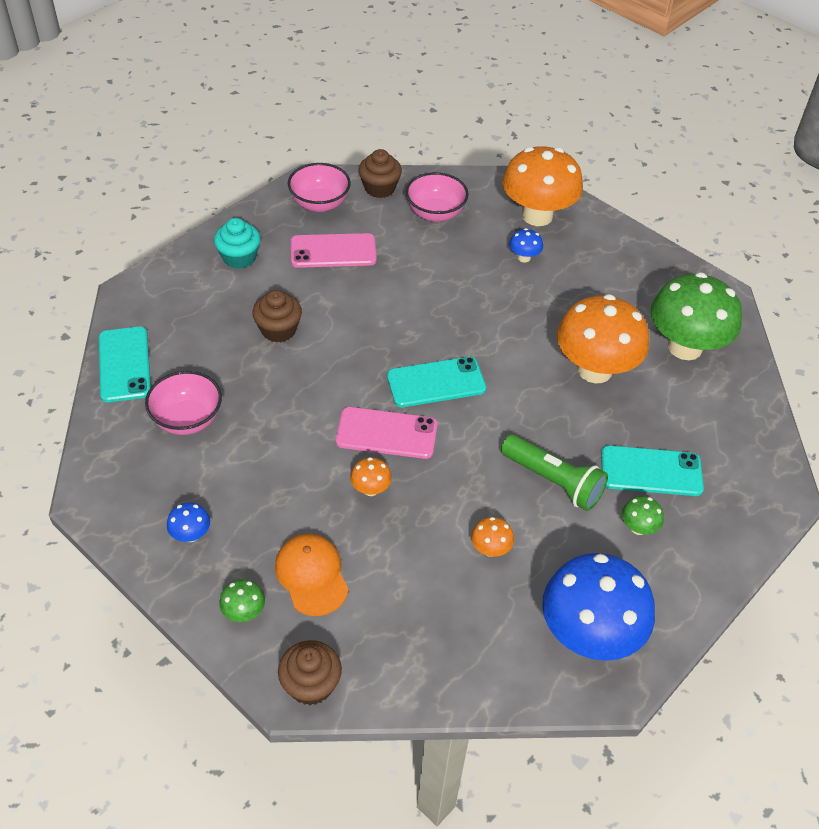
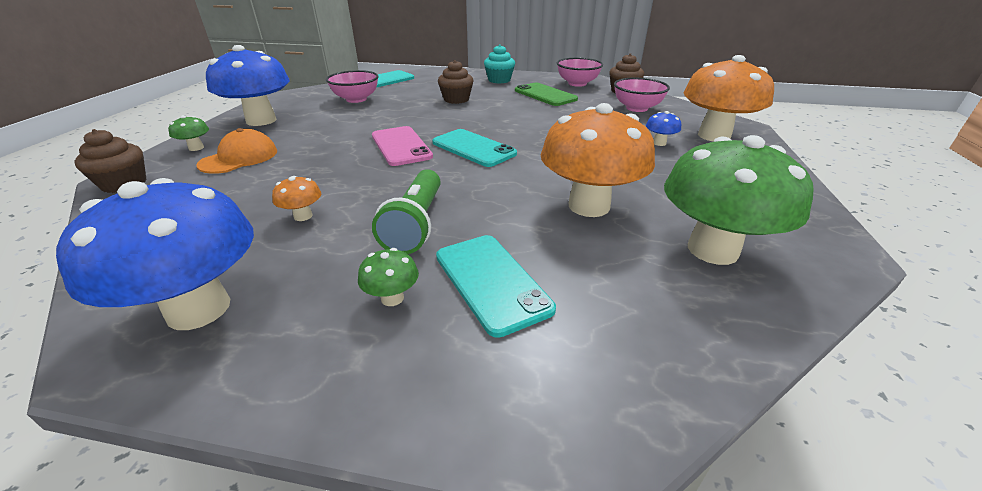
camera: 60 degrees right, 15 degrees down
blue mushroom [167,503,210,542] -> blue mushroom [206,45,290,126], size x2.42
pink phone [291,233,377,268] -> green phone [515,83,578,106]
orange mushroom [350,457,392,496] -> none

